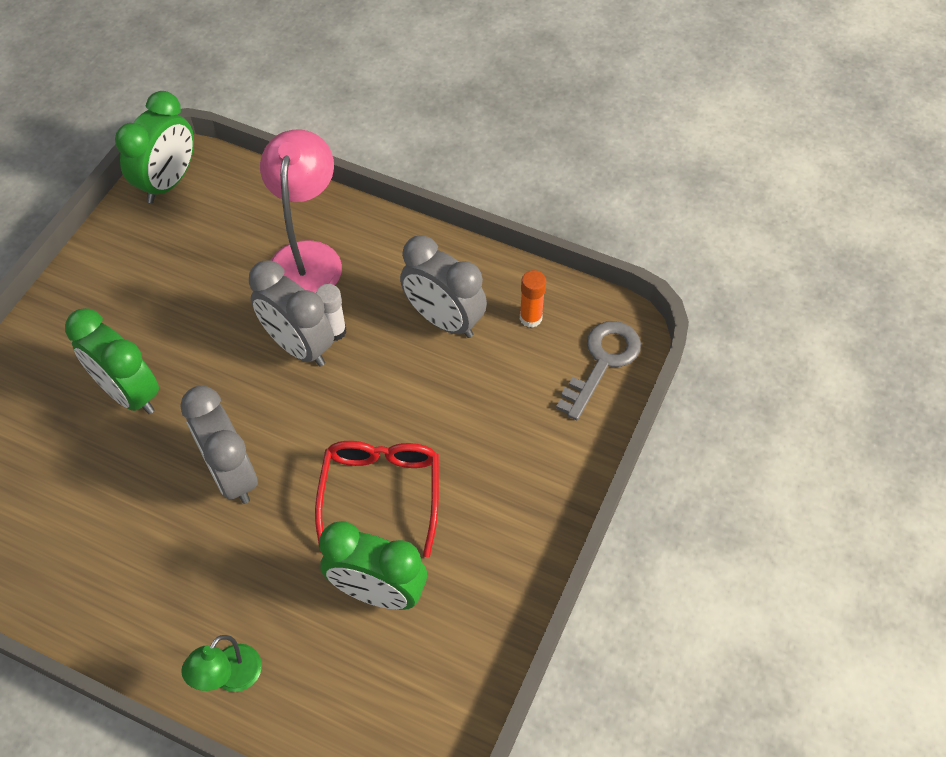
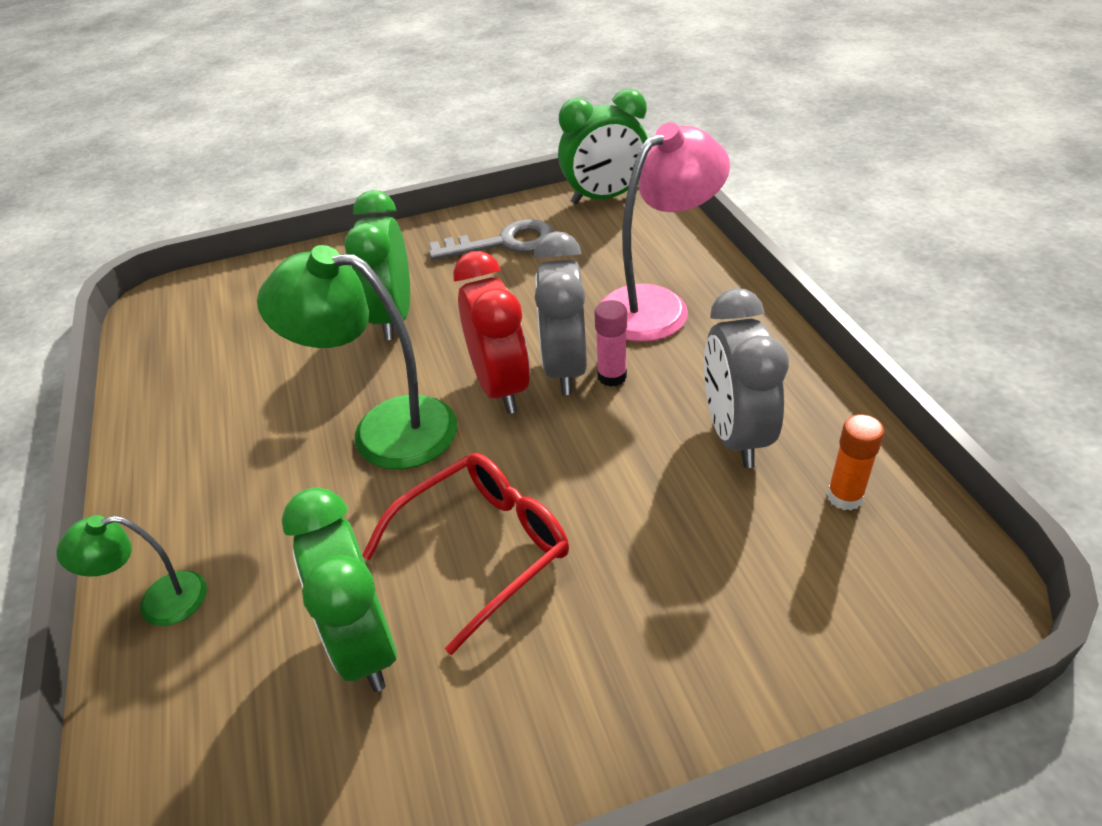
camera: 50 degrees right, 15 degrees down
grey clock [181,386,258,504] -> green lamp [257,245,458,469]
white glue stick [316,284,346,341] -> pink glue stick [595,300,627,387]
grey key [556,321,641,420] -> grey key moved to [429,219,554,260]
none -> red clock [453,251,530,414]

